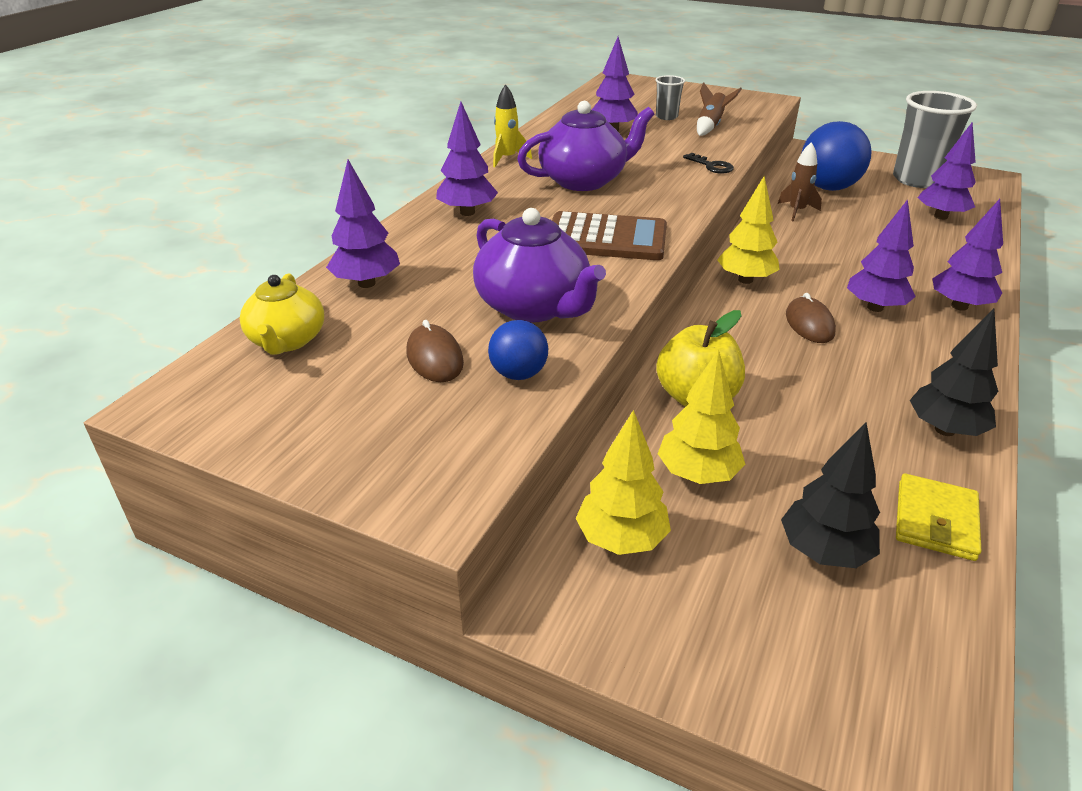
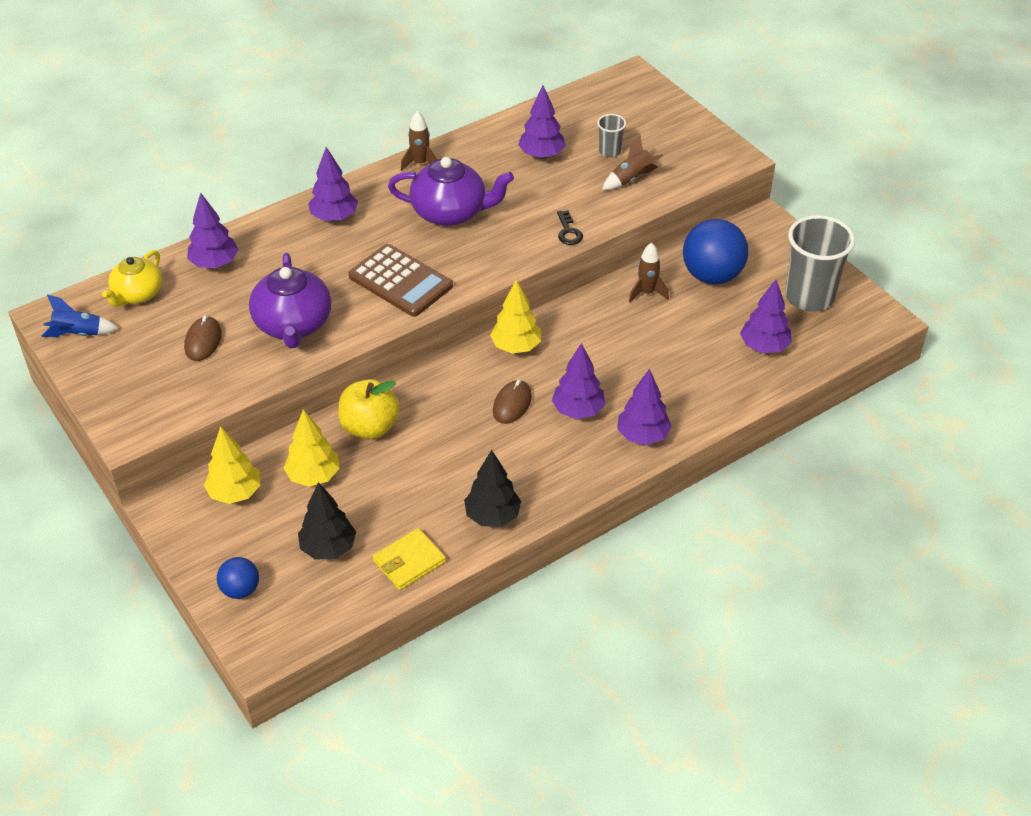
camera: 30 degrees right, 10 degrees up
blue ball [488,320,548,380] -> blue ball moved to [217,557,259,599]
yellow rocket [493,84,532,167] -> brown rocket [401,111,437,171]
none -> blue rocket [41,294,119,337]

